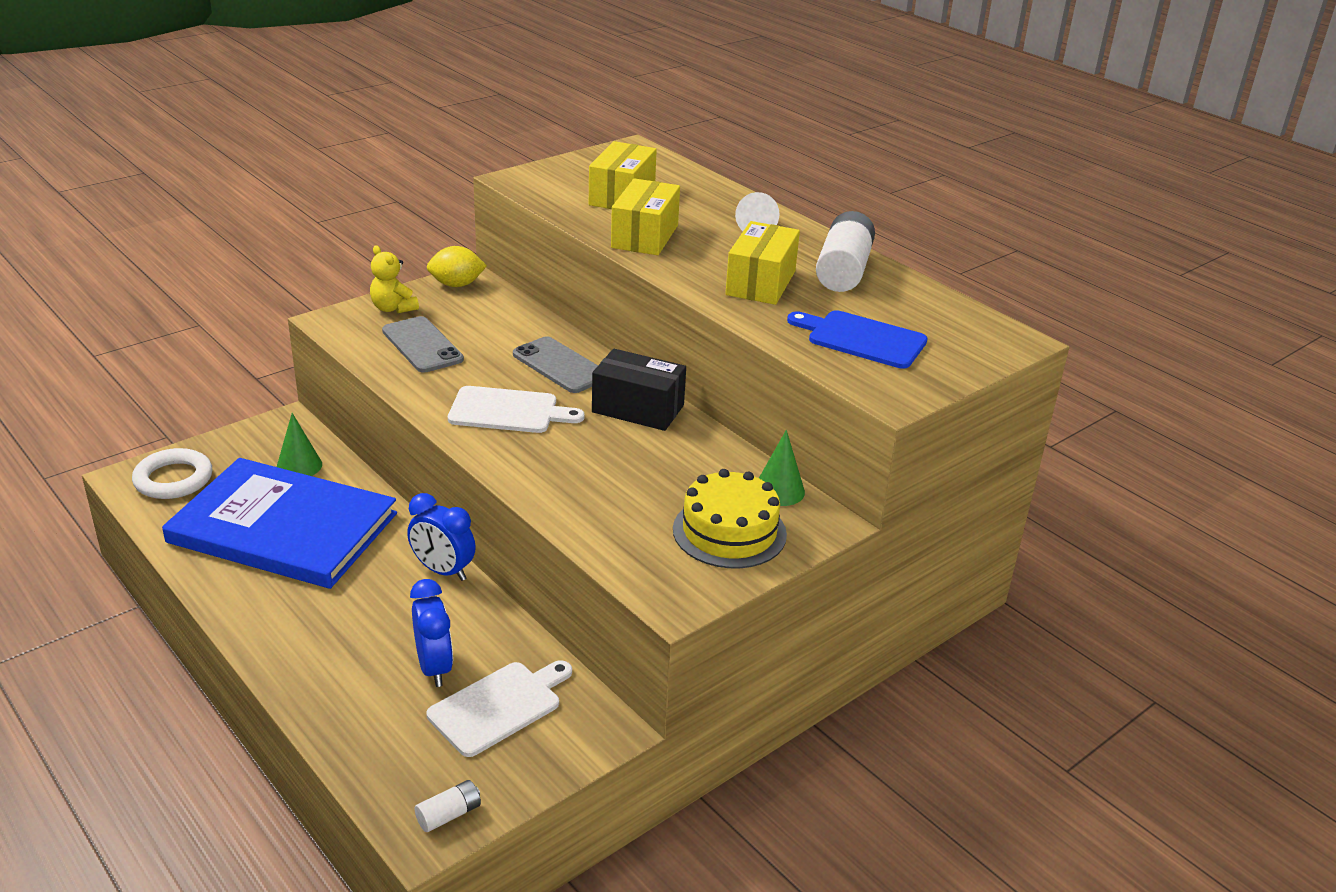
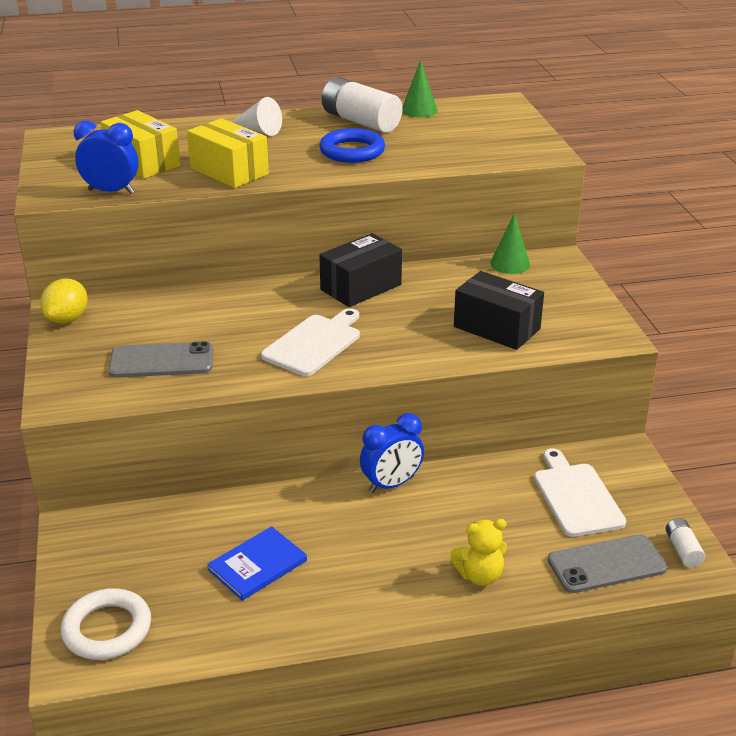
camera: 60 degrees left, 0 degrees up
blue book [162,458,397,589] -> blue book [207,526,307,601], size x0.42
green cone [277,413,322,476] -> green cone moved to [402,60,438,117]
yellow teddy bear [370,245,419,313] -> yellow teddy bear moved to [450,519,507,586]
blue clock [410,579,453,687] -> blue clock moved to [74,120,138,194]
grey phone [513,336,598,393] -> grey phone moved to [548,534,667,593]
yellow cake [673,469,787,568] -> none
yellow box [725,221,800,305] -> blue ring [319,128,385,163]
blue cutting board [787,310,928,369] -> none
none -> black box [454,271,544,350]

